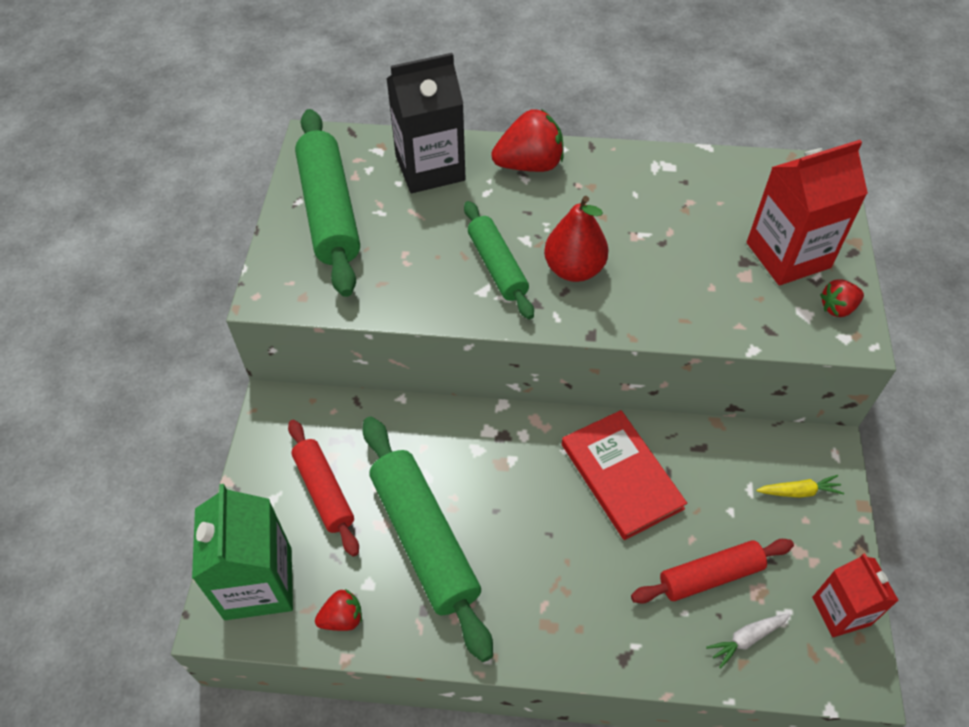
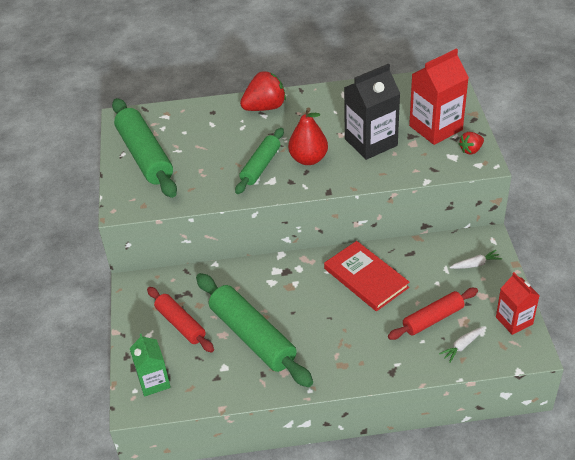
camera: 10 degrees left, 10 degrees down
green carton [192,484,293,620] -> green carton [130,334,171,396], size x0.63
red strawberry [315,589,362,631] -> none
black carton [386,53,466,193] -> black carton moved to [344,63,400,160]
green rolling pin [464,201,534,320] -> green rolling pin turned 60 degrees clockwise [235,128,284,194]
yellow carrot [756,475,844,498] -> white carrot [450,250,502,269]

